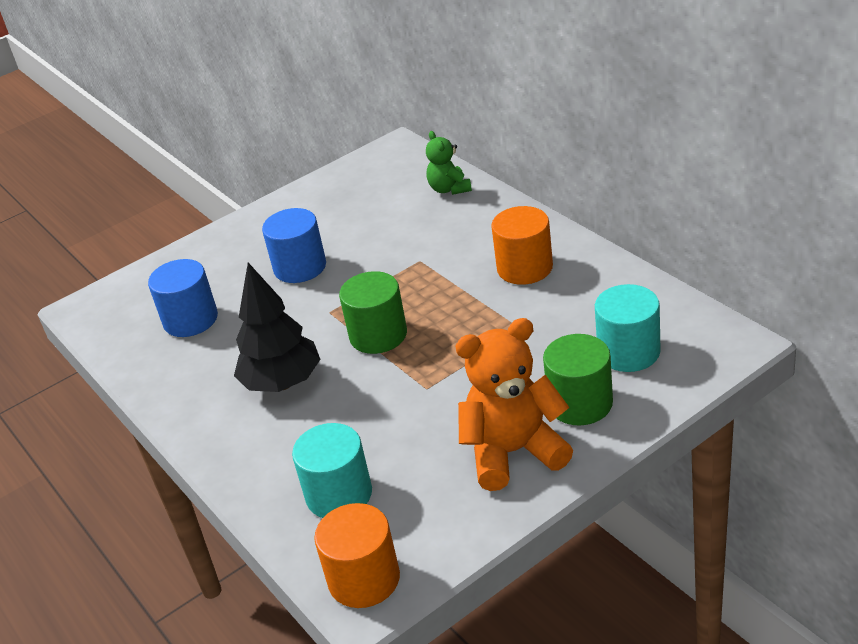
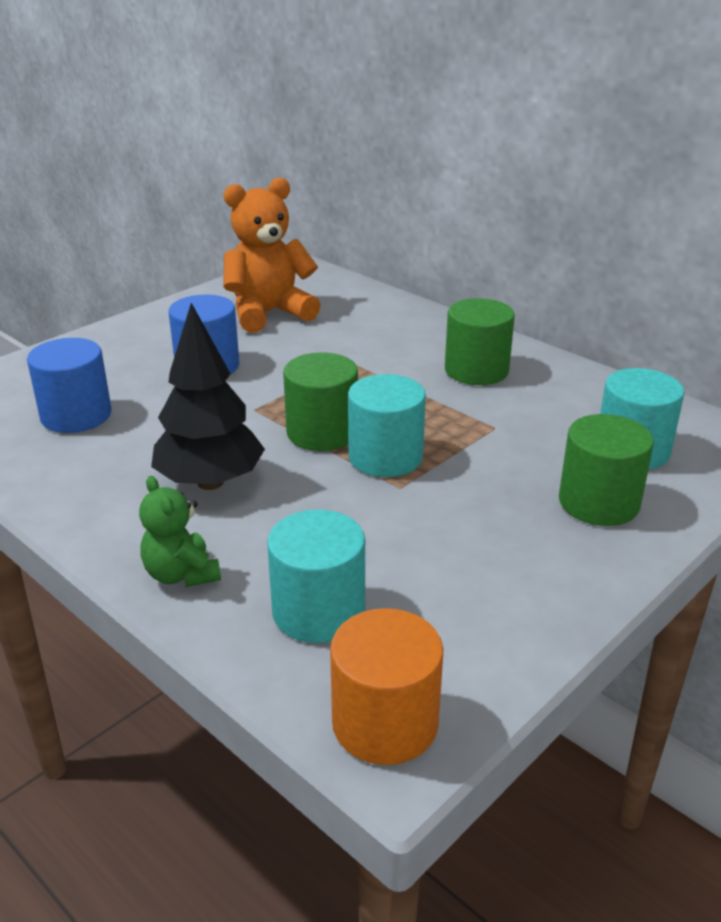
camera: 15 degrees left, 5 degrees down
green teddy bear [426,131,472,195] -> green teddy bear moved to [139,476,221,587]
orange teddy bear [455,318,573,491] -> orange teddy bear moved to [224,178,321,333]
orange cylinder [491,206,553,285] -> green cylinder [445,298,515,385]
none -> turquoise cylinder [348,374,426,477]

